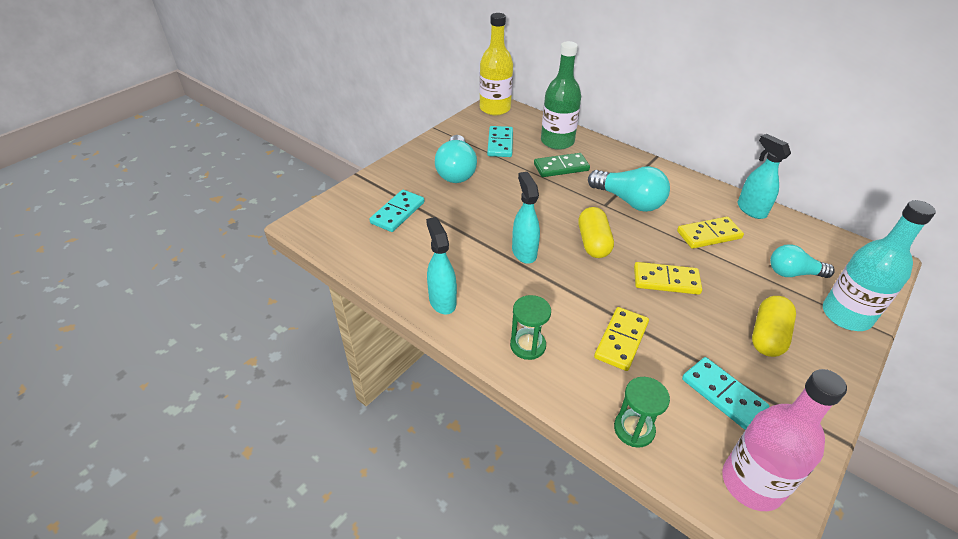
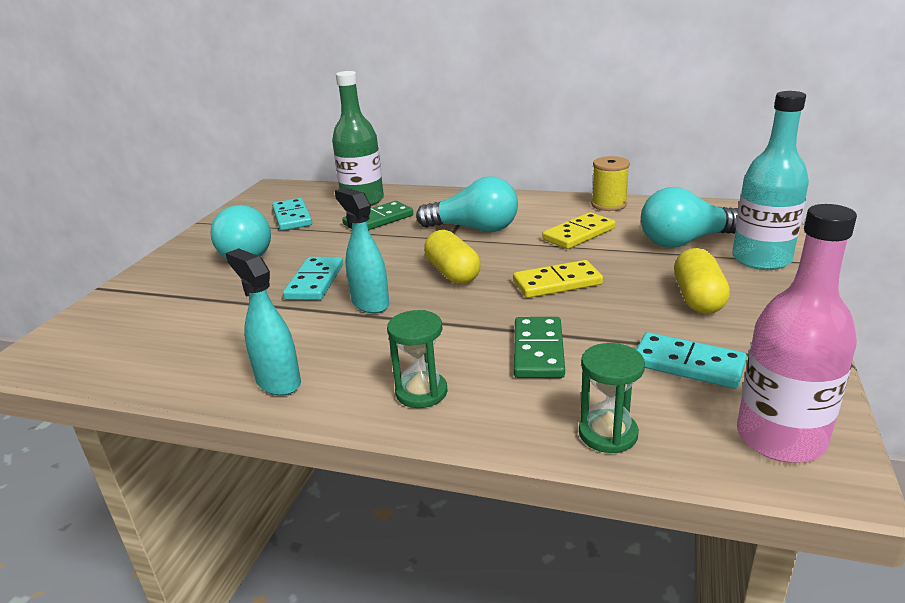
camera: 20 degrees left, 15 degrees down
turquoise domino [369,190,424,232] -> turquoise domino moved to [283,257,343,300]
yellow bottle [480,13,513,115] -> none
yellow domino [594,307,649,371] -> green domino [514,317,565,378]
turquoise spray bottle [738,134,791,219] -> yellow spool [591,156,630,211]
turquoise light bulb [770,244,835,278] -> turquoise light bulb [641,187,739,248], size x1.52

